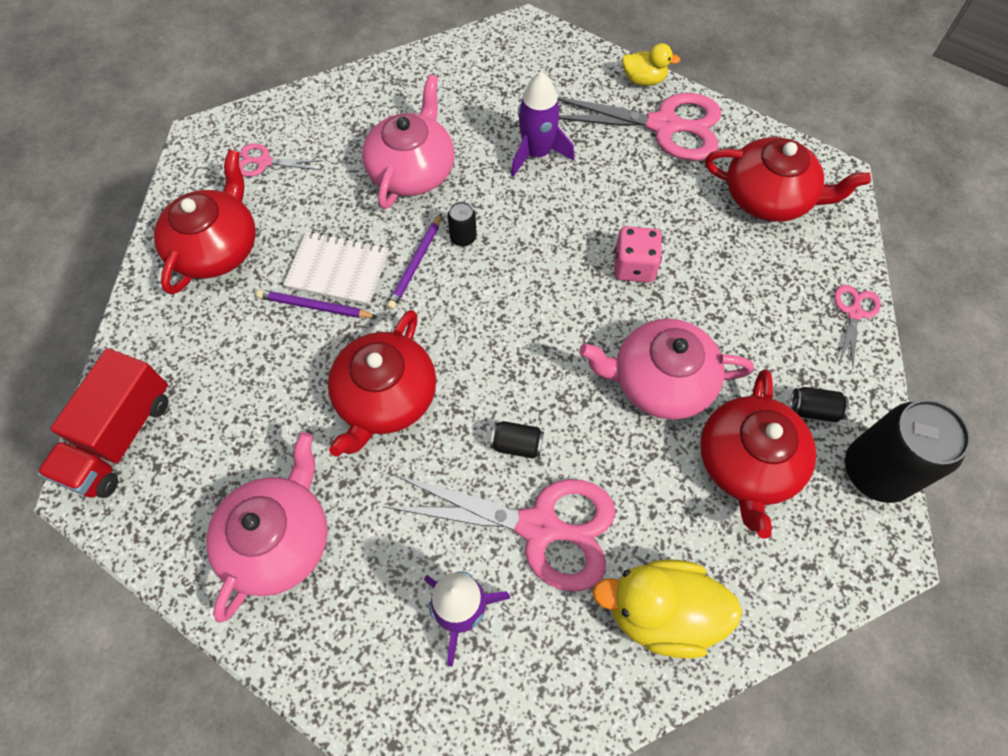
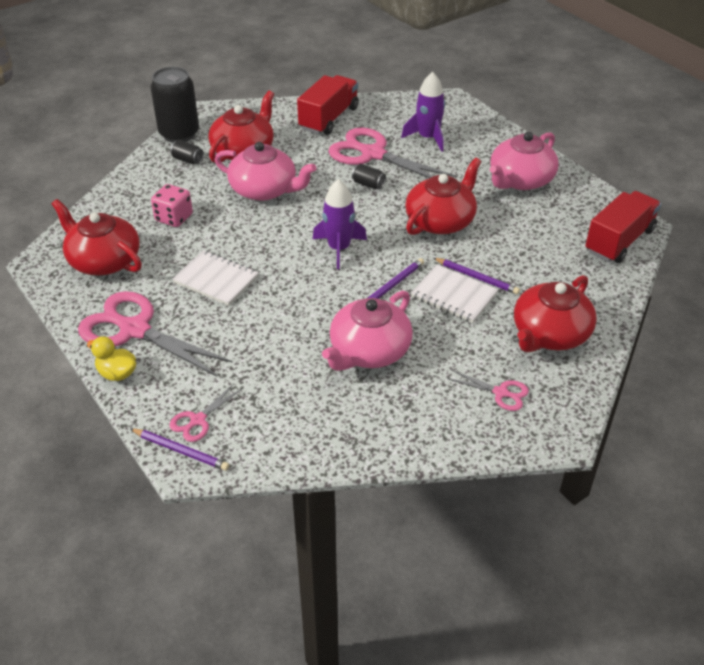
camera: 160 degrees left, 20 degrees down
black can [447,202,477,247] -> none
purple rocket [511,72,574,177] -> purple rocket moved to [313,179,367,269]
yellow duck [592,559,743,659] -> red truck [297,75,359,135]
pink dice [614,226,662,283] -> pink dice moved to [151,184,193,227]
pink scissors [834,285,881,368] -> pink scissors moved to [169,384,243,442]
none -> purple pencil [130,428,229,471]
none -> white notebook [172,250,259,306]

